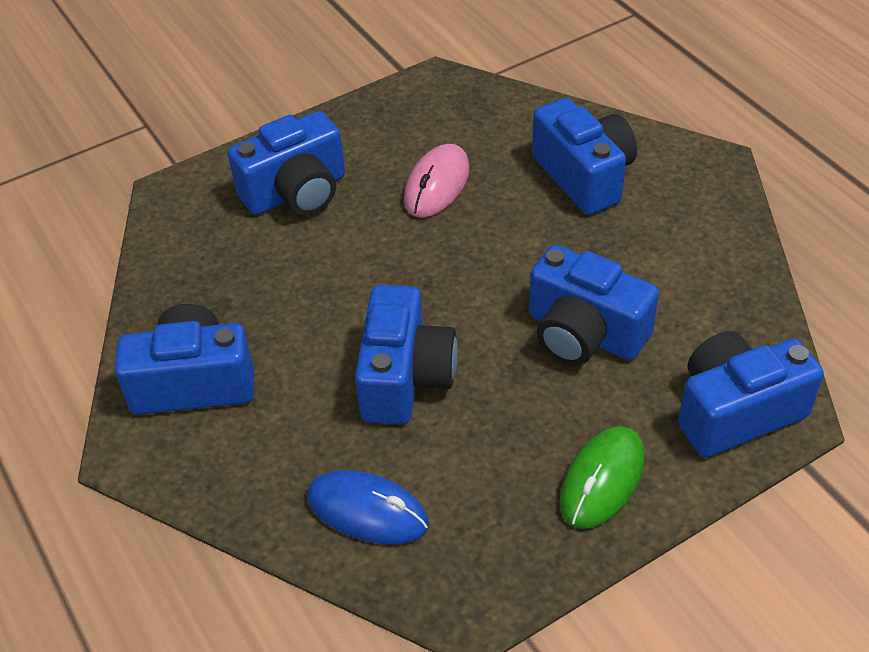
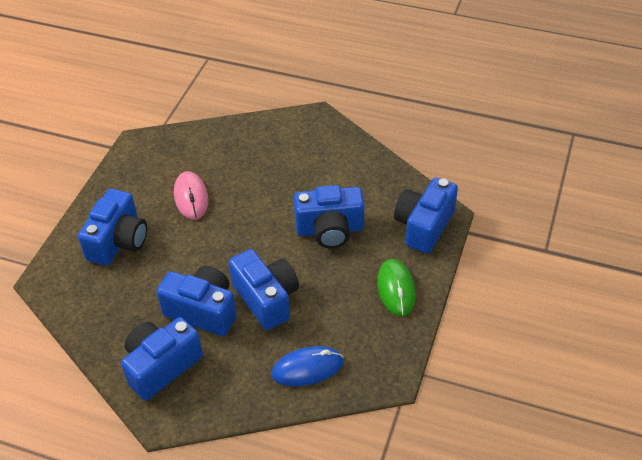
camera: 40 degrees left, 0 degrees up
blue camera [532,98,637,215] -> blue camera moved to [157,266,237,336]

